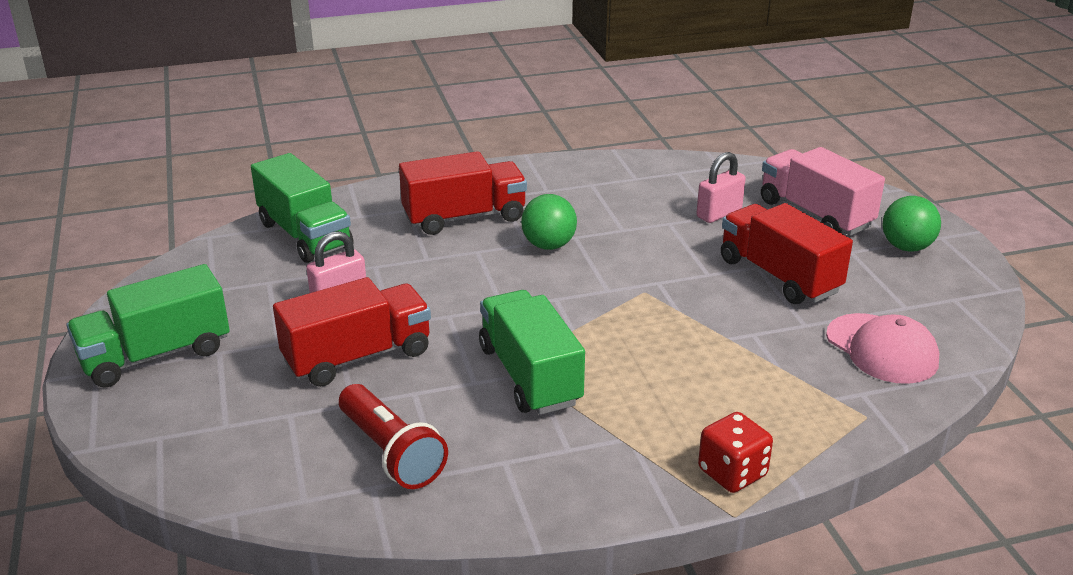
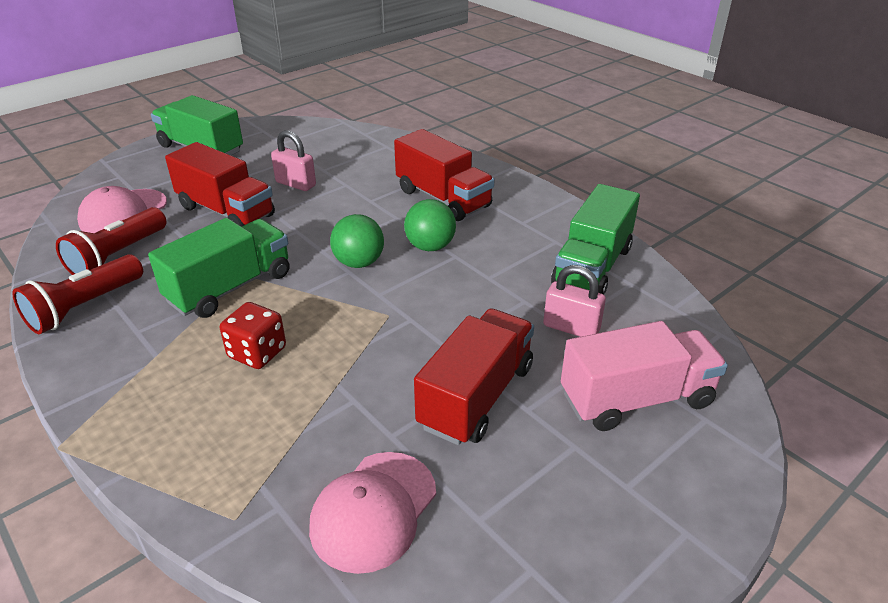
camera: 65 degrees right, 5 degrees up
green truck [251,153,353,263] -> green truck moved to [551,184,640,295]
red dice [698,412,773,493] -> red dice moved to [220,302,286,369]
pink truck [761,147,885,236] -> pink truck turned 45 degrees clockwise [561,321,728,431]
green ball [882,196,941,252] -> green ball moved to [330,214,384,268]
none -> red flashlight [12,254,143,334]
none -> pink cap [77,186,167,233]

